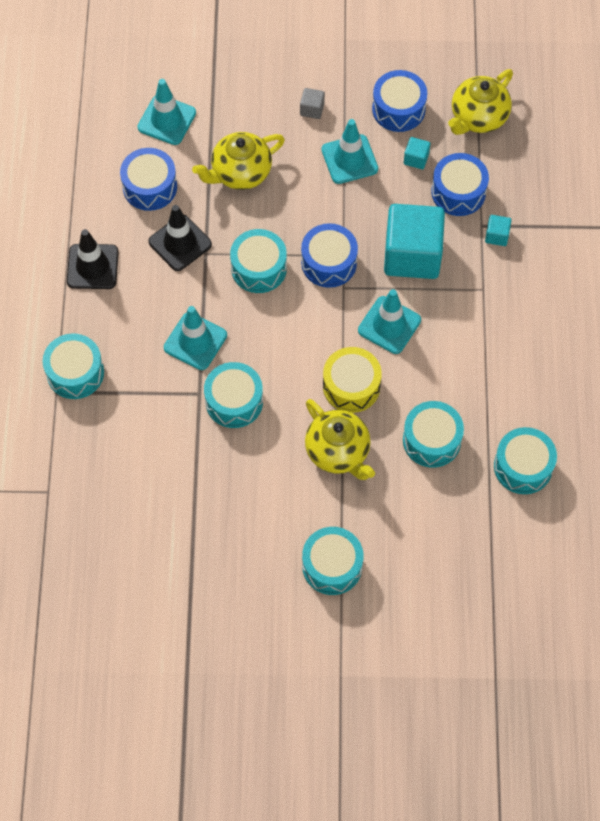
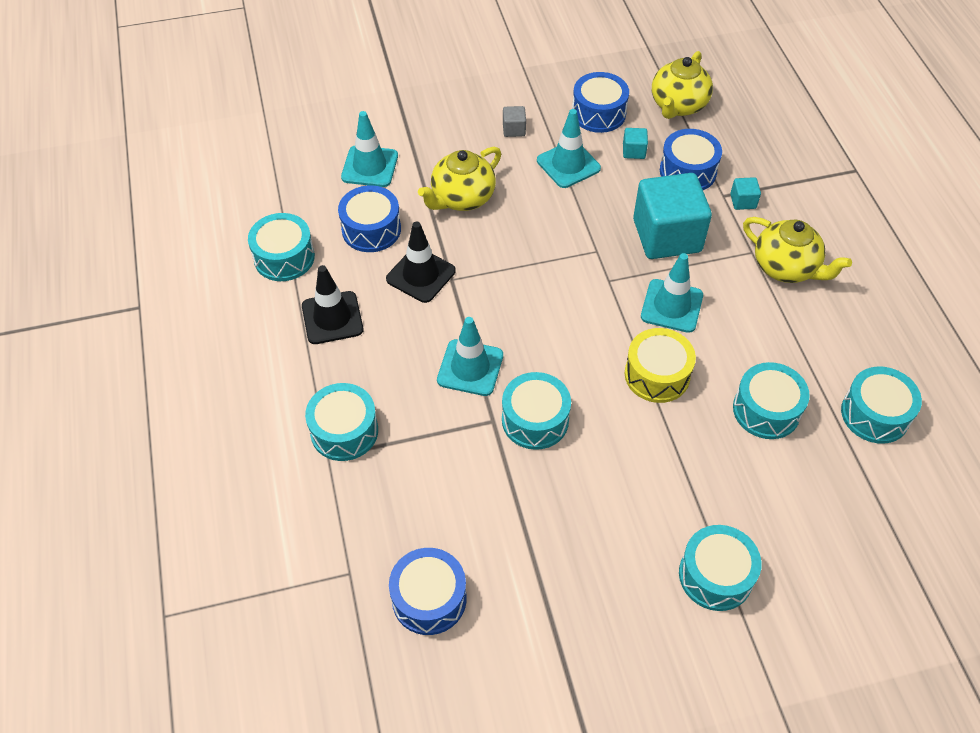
camera: 15 degrees left, 10 degrees down
turquoise drum [230,229,287,293] -> turquoise drum moved to [248,213,315,281]
blue drum [301,223,358,288] -> blue drum moved to [389,548,467,635]
yellow teapot [305,399,375,480] -> yellow teapot moved to [743,217,852,283]

